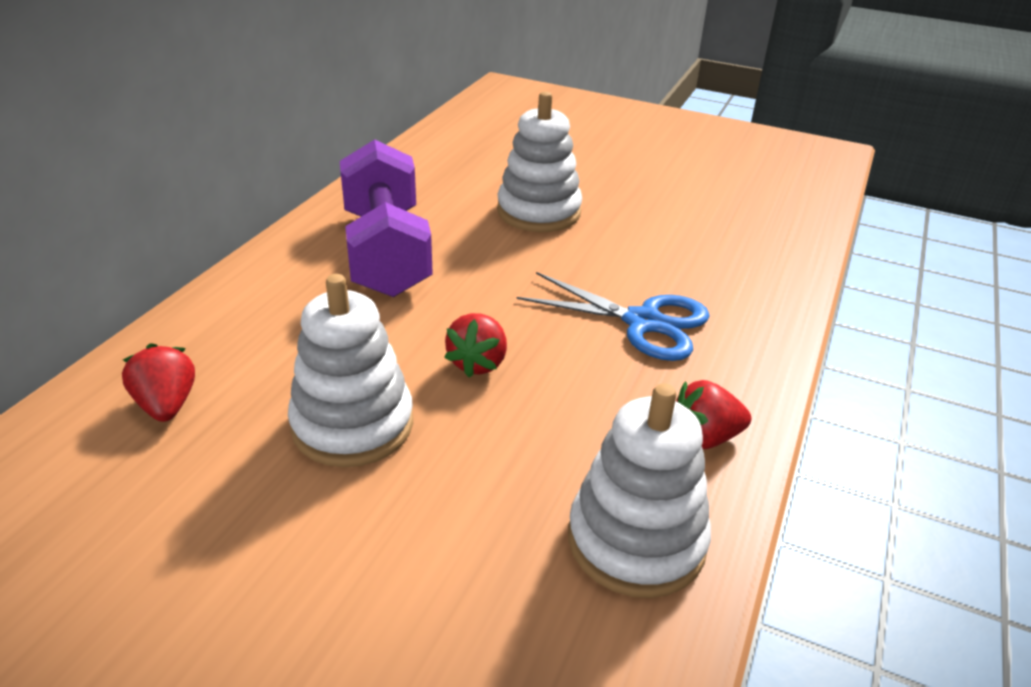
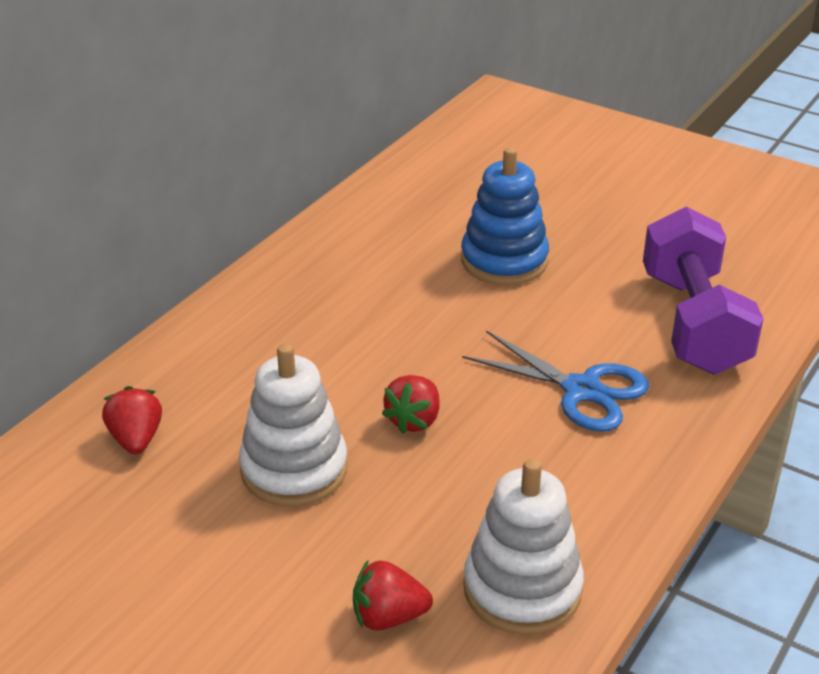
camera: 10 degrees right, 0 degrees up
purple dumbbell [340,139,433,297] -> purple dumbbell moved to [643,206,763,375]
white stacking toy [497,91,582,232] -> blue stacking toy [461,147,549,285]
red strawberry [676,380,751,449] -> red strawberry moved to [353,559,433,631]

